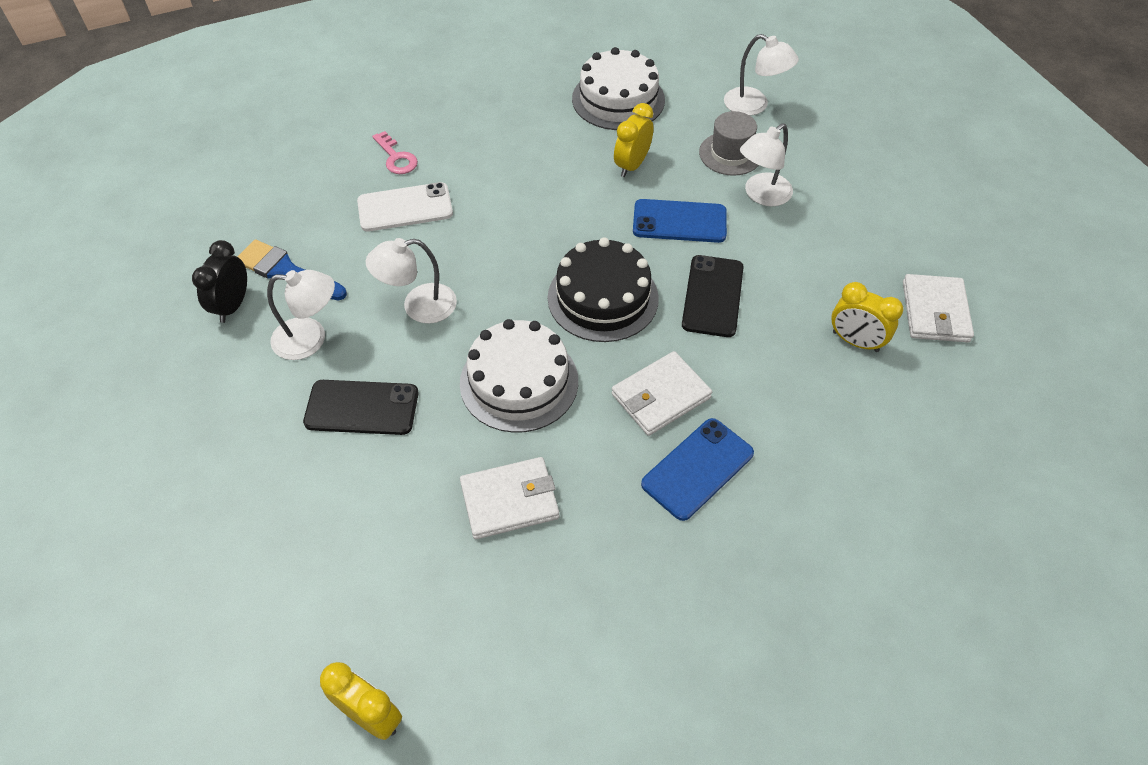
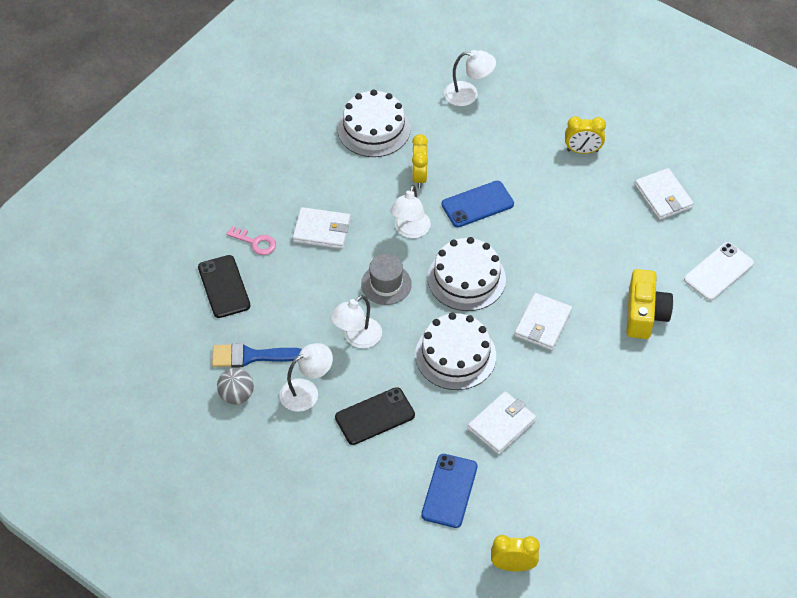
camera: 30 degrees left, 0 degrees up
black clock [192,240,247,323] -> grey ball [217,368,254,404]
white phone [357,182,453,232] -> white phone moved to [684,242,754,300]
black cake [548,238,659,342] -> white cake [428,237,506,311]
blue phone [641,418,754,521] -> blue phone moved to [421,454,478,528]
black phone [682,255,744,337] -> black phone moved to [198,255,251,318]
grey hat [699,111,759,176] -> grey hat moved to [361,254,412,305]
white lamp [740,123,793,206] -> white lamp moved to [390,185,431,238]
yellow clock [831,282,903,352] -> yellow clock moved to [565,117,606,154]
none -> white wallet [293,207,351,249]
none -> yellow camera [626,269,673,339]

